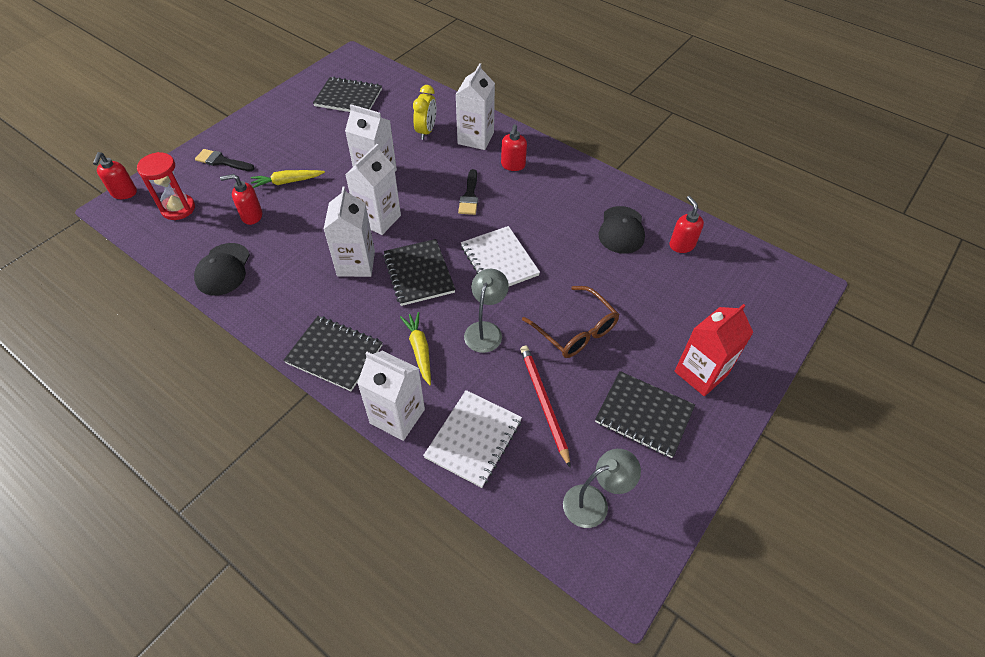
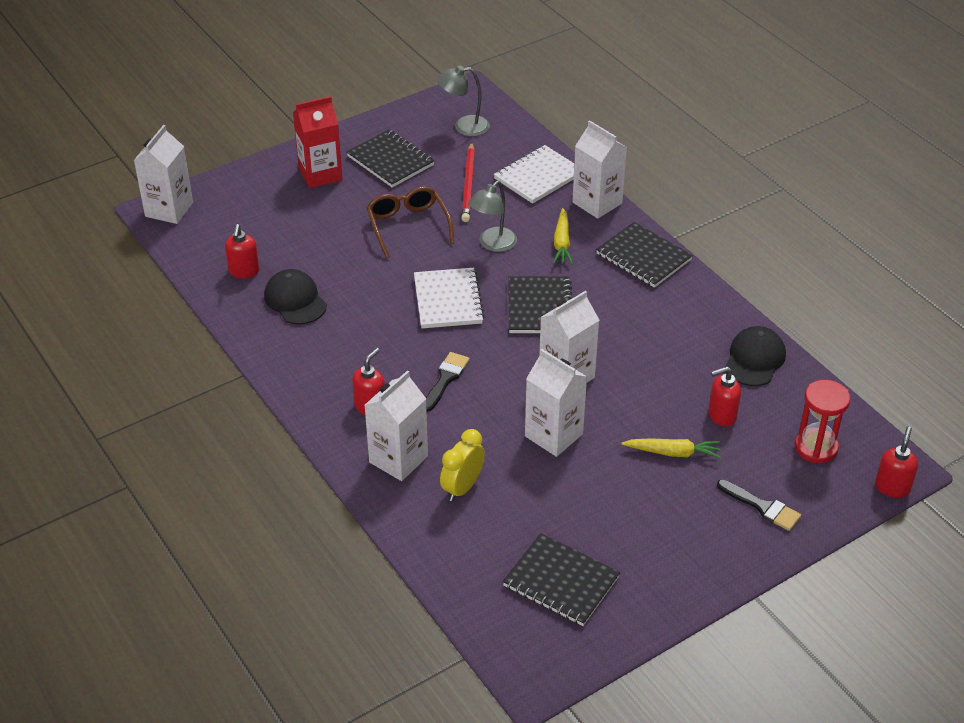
camera: 160 degrees left, 10 degrees down
red soap dispenser [220,174,262,225] -> red soap dispenser turned 150 degrees clockwise [708,366,741,427]
white carton [324,187,375,277] -> white carton moved to [134,125,193,224]
black cap [598,206,645,254] -> black cap turned 60 degrees counterclockwise [264,269,327,325]

